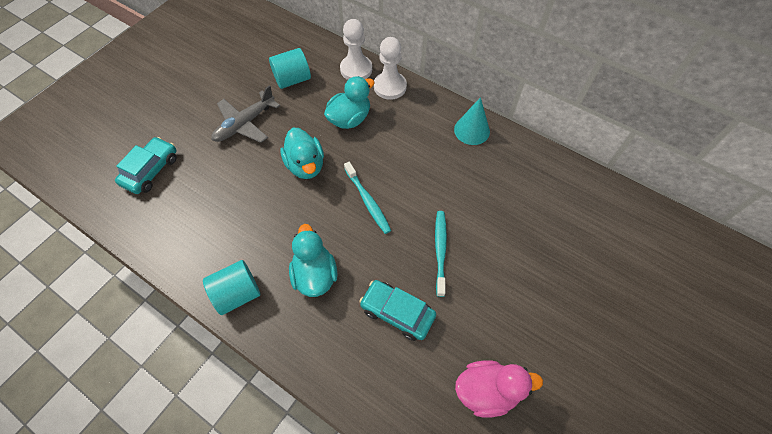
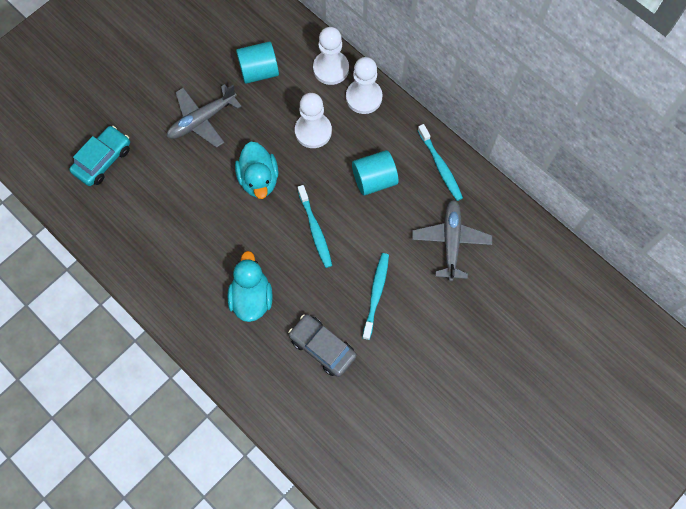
camera: 10 degrees right, 10 degrees up
turquoise cylinder [203,260,260,315] -> turquoise cylinder moved to [352,150,399,195]
turquoise duck [324,76,375,129] -> white pawn [295,93,332,148]
turquoise car [359,280,436,341] -> grey car [288,314,357,377]
turquoise cone [454,97,490,145] -> turquoise toothbrush [417,124,463,201]
pink duck [455,360,543,417] -> none
none -> grey plane [412,199,492,282]

